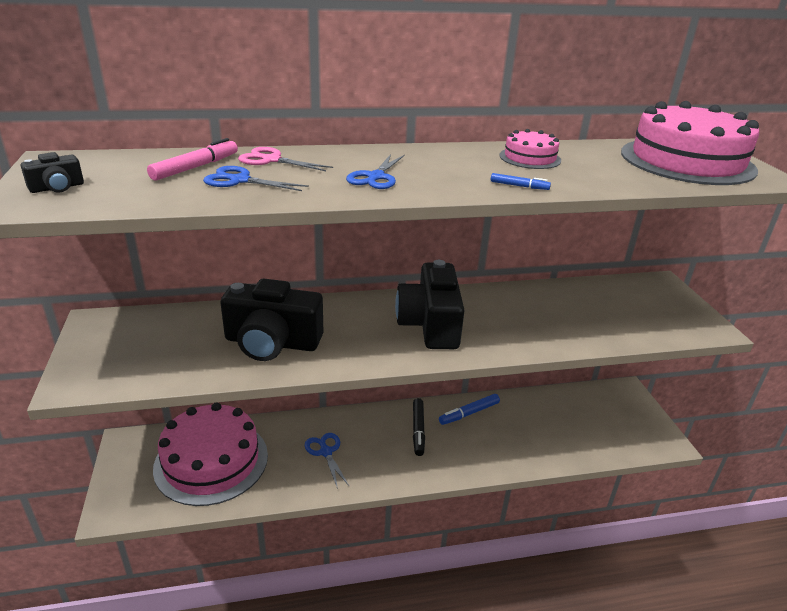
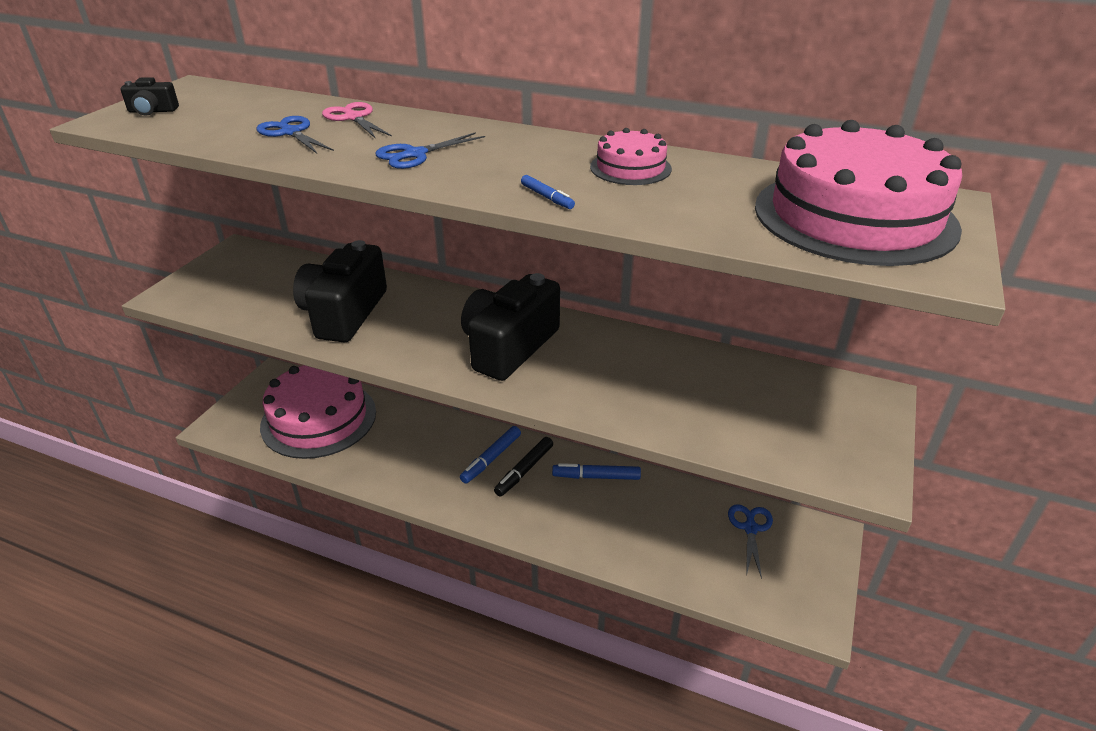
camera: 35 degrees right, 5 degrees up
pink marker [147,138,238,181] -> none
black camera [220,279,323,361] -> black camera turned 60 degrees clockwise [293,240,387,342]
blue scissors [305,433,349,489] -> blue scissors moved to [728,504,773,579]
none -> blue marker [460,426,521,484]

